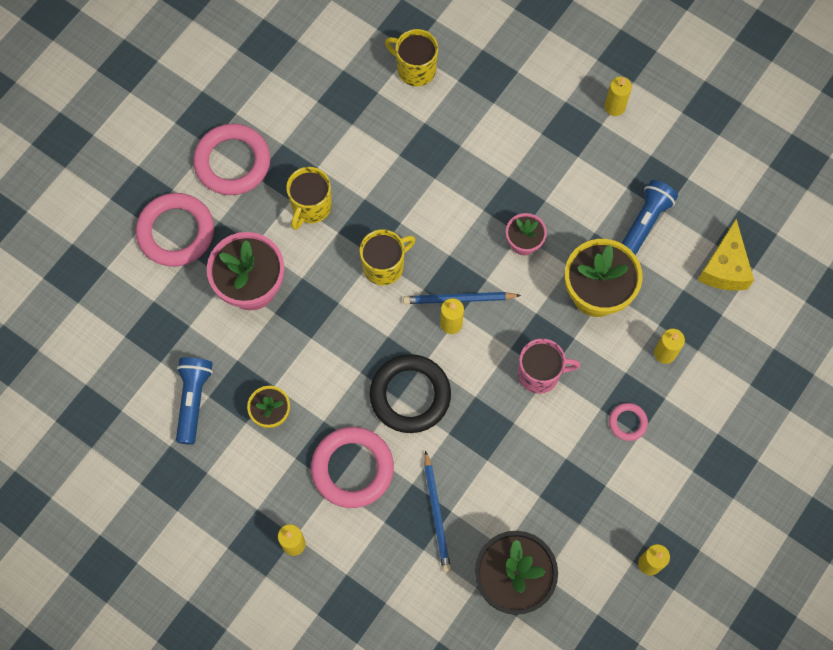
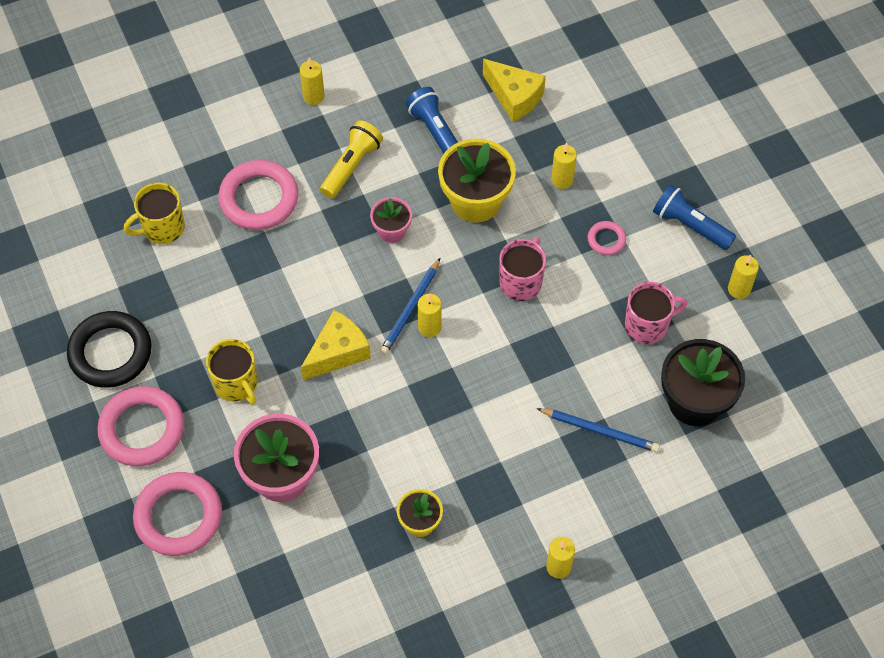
camera: 60 degrees left, 10 degrees down
blue flashlight [176,357,213,445] -> blue flashlight moved to [653,185,736,250]
pink ring [311,427,394,508] -> pink ring moved to [218,160,298,230]
yellow mug [360,229,415,285] -> yellow cheese [301,310,371,380]
black ring [370,354,451,433] -> black ring moved to [67,311,152,388]
none -> yellow flashlight [320,120,383,198]
none -> pink mug [625,282,687,344]

